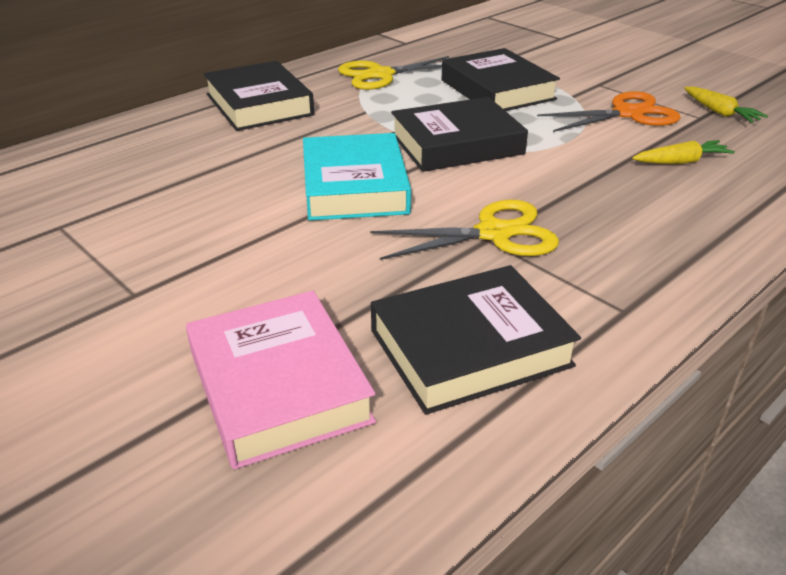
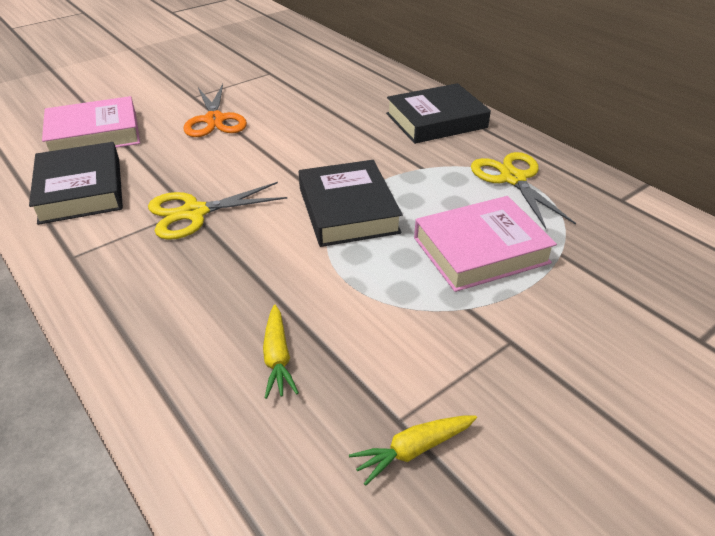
camera: 95 degrees right, 5 degrees up
turquoise book [303,133,411,221] -> none
yellow scissors [370,200,559,260] -> yellow scissors turned 75 degrees clockwise [148,182,287,240]
black book [442,48,560,111] -> pink book [414,196,557,292]
orange scissors [537,91,681,132] -> orange scissors moved to [184,84,247,137]

